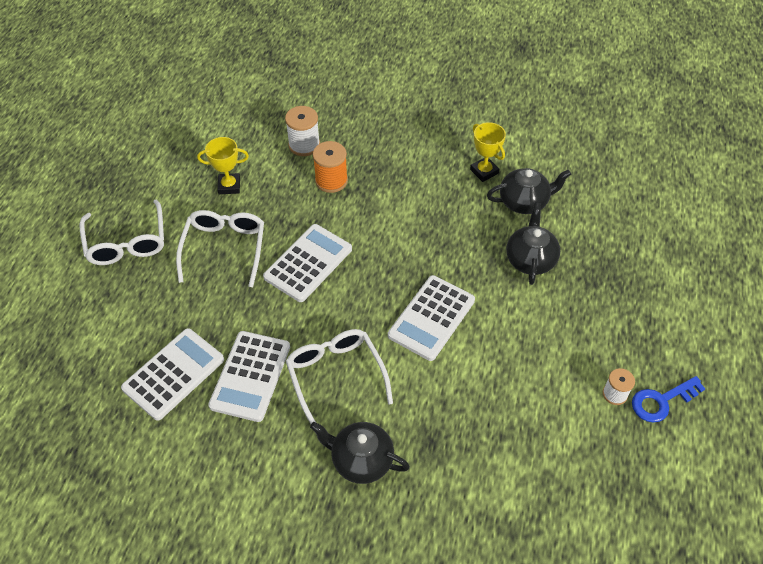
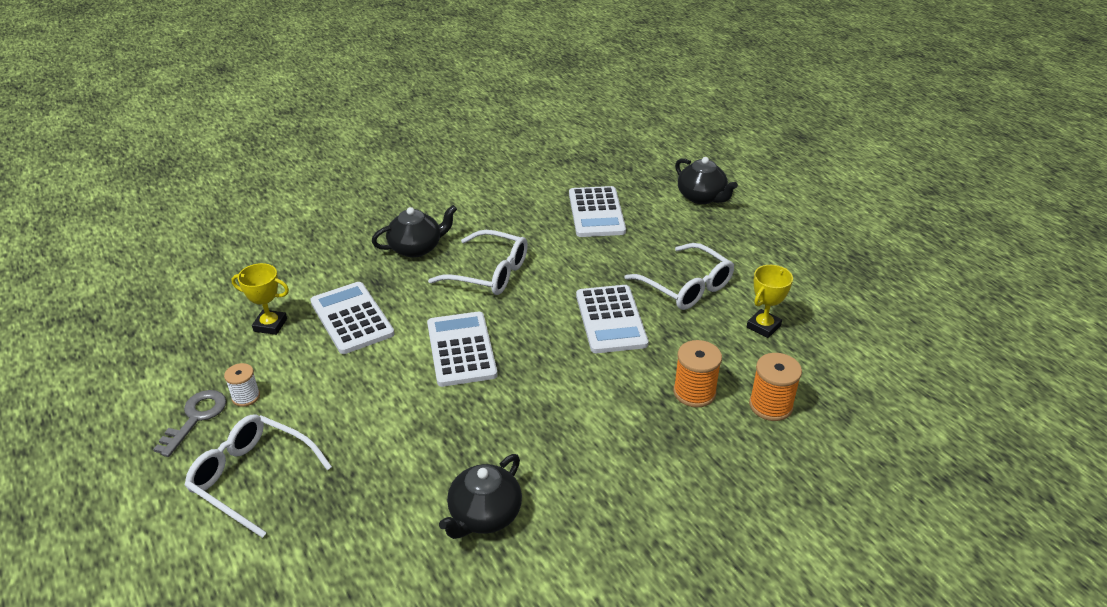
camera: 135 degrees right, 15 degrees down
white glasses [79,200,164,265] -> white glasses moved to [184,415,332,538]
white calculator [208,331,290,422] -> white calculator moved to [310,282,395,354]
white spool [285,106,320,156] -> orange spool [749,353,802,421]
yellow trophy [470,122,506,182] -> yellow trophy moved to [231,263,289,335]
black teapot [506,203,560,285] -> black teapot moved to [675,157,738,204]
blue key [632,376,705,422] -> grey key [153,390,227,457]

